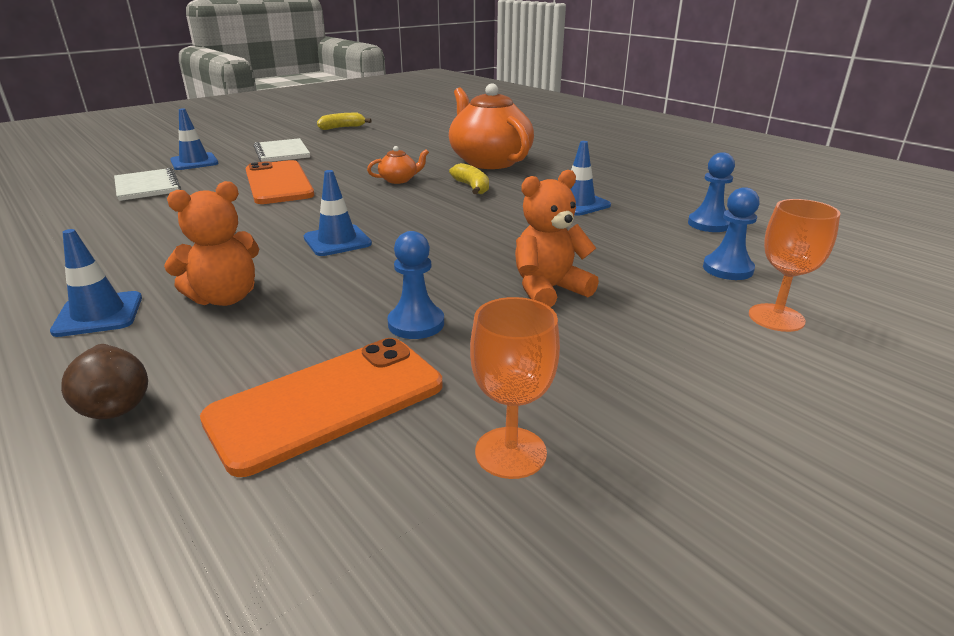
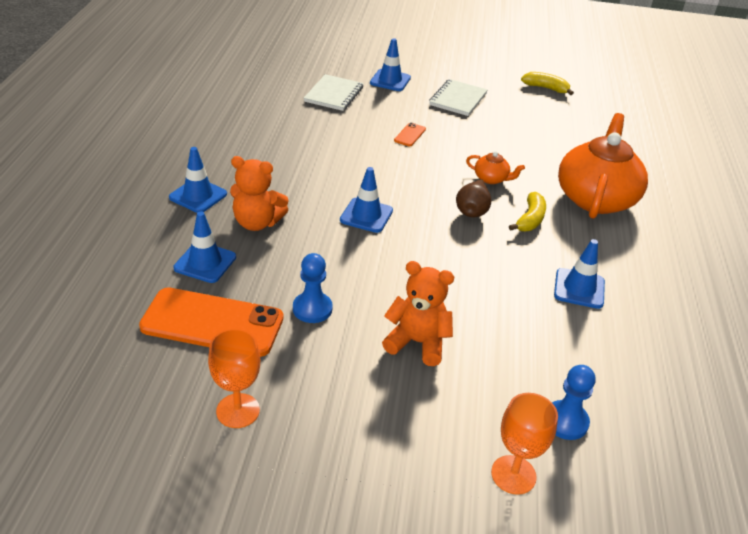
camera: 45 degrees right, 10 degrees up
brown pear [61,344,148,419] -> brown pear moved to [456,180,491,217]
orange phone [246,160,314,204] -> orange phone [394,123,426,146], size x0.42
blue pawn [688,152,735,232] -> none
none -> blue traffic cone [173,211,236,283]

